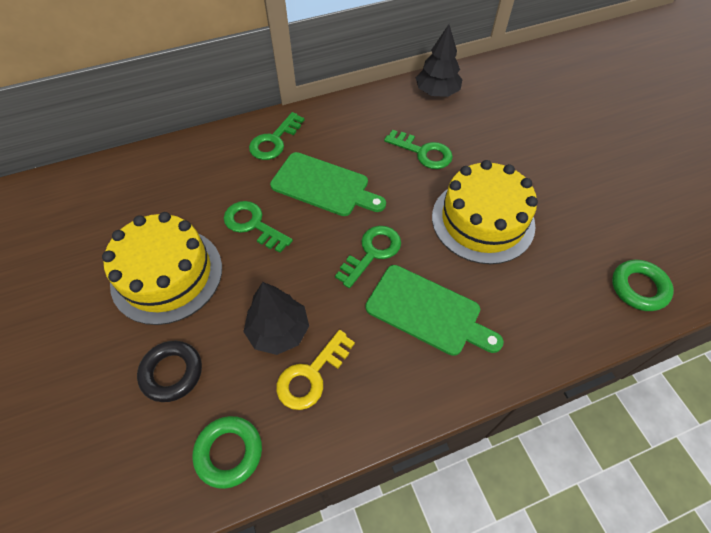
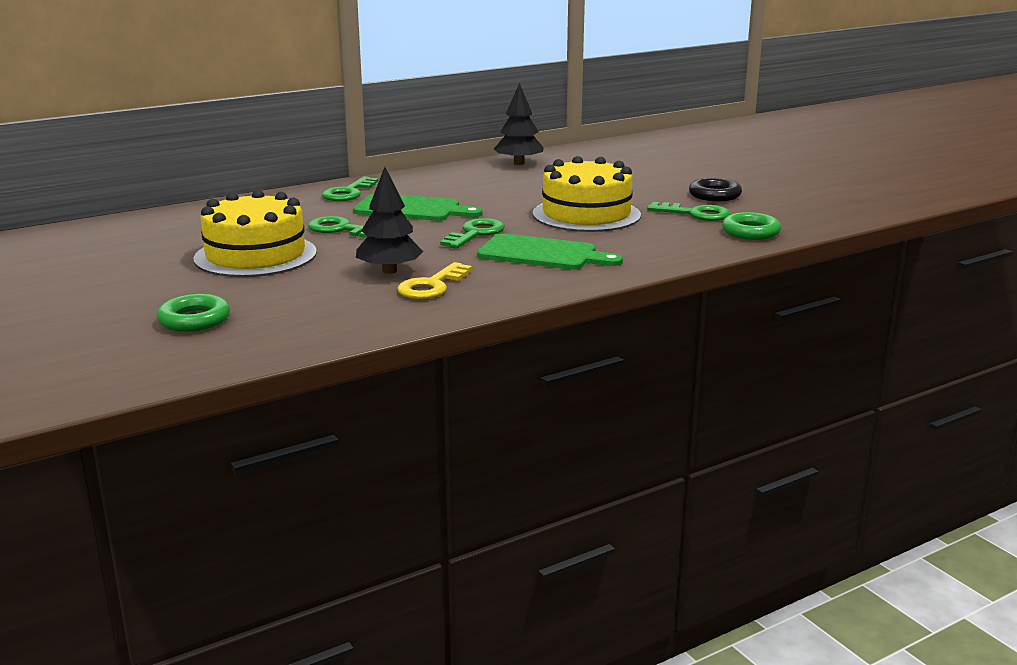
camera: 10 degrees left, 35 degrees down
black ring [137,341,202,402] -> black ring moved to [689,178,742,201]
green ring [193,416,262,489] -> green ring moved to [157,294,230,332]
green key [384,130,453,169] -> green key moved to [647,202,731,221]

